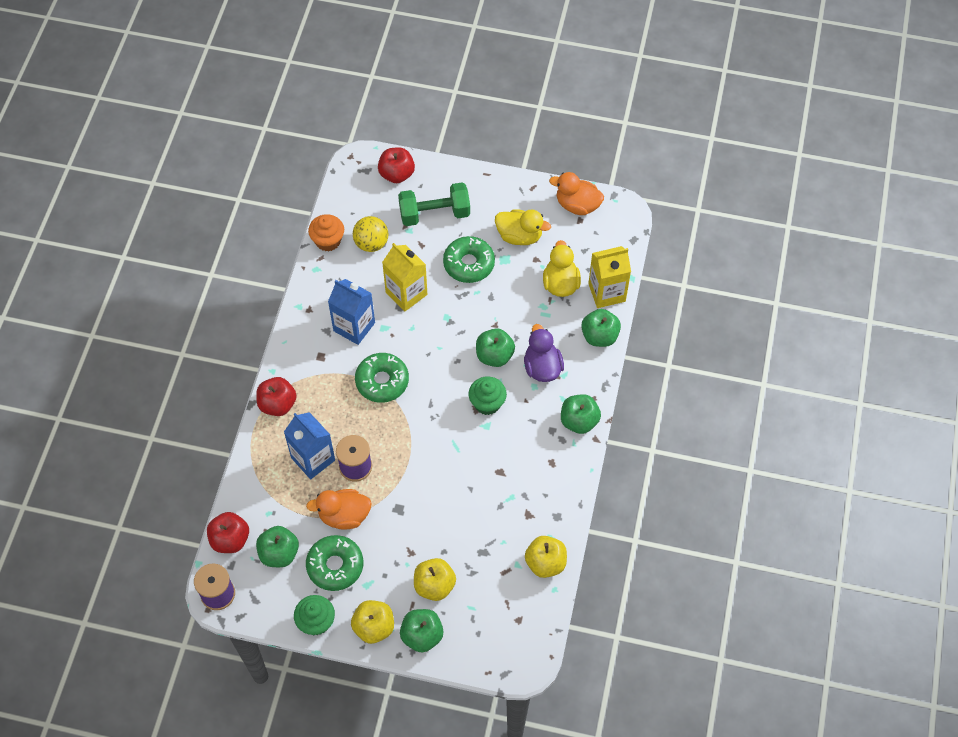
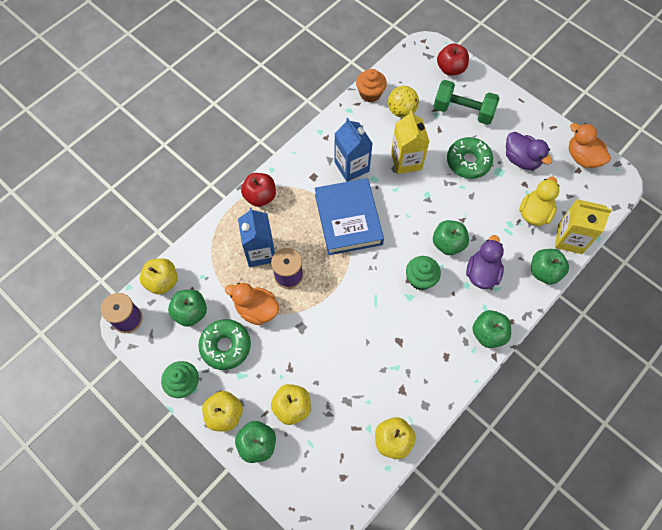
camera: 30 degrees right, 5 degrees up
red apple [207,512,249,553] -> yellow apple [140,259,178,295]
green donut [355,353,409,403] -> blue book [315,178,384,255]
yellow duck [495,209,551,245] -> purple duck [506,132,552,170]

